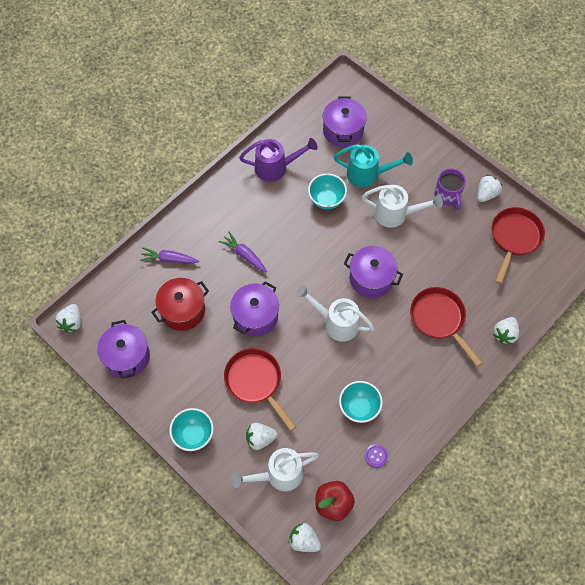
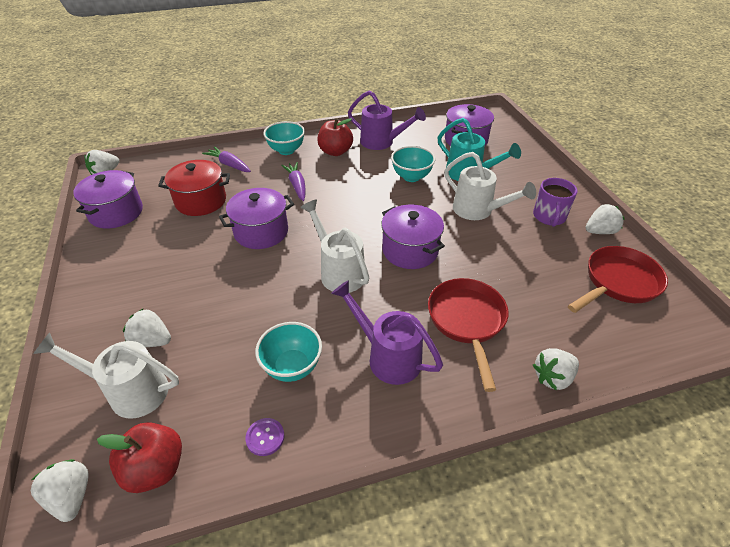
camera: 30 degrees right, 20 degrees down
turquoise bowl [169,408,214,451] -> turquoise bowl moved to [263,121,305,155]
red pan [224,348,297,431] -> none
none -> red apple [317,118,353,156]
none -> purple watering can [331,280,443,385]

